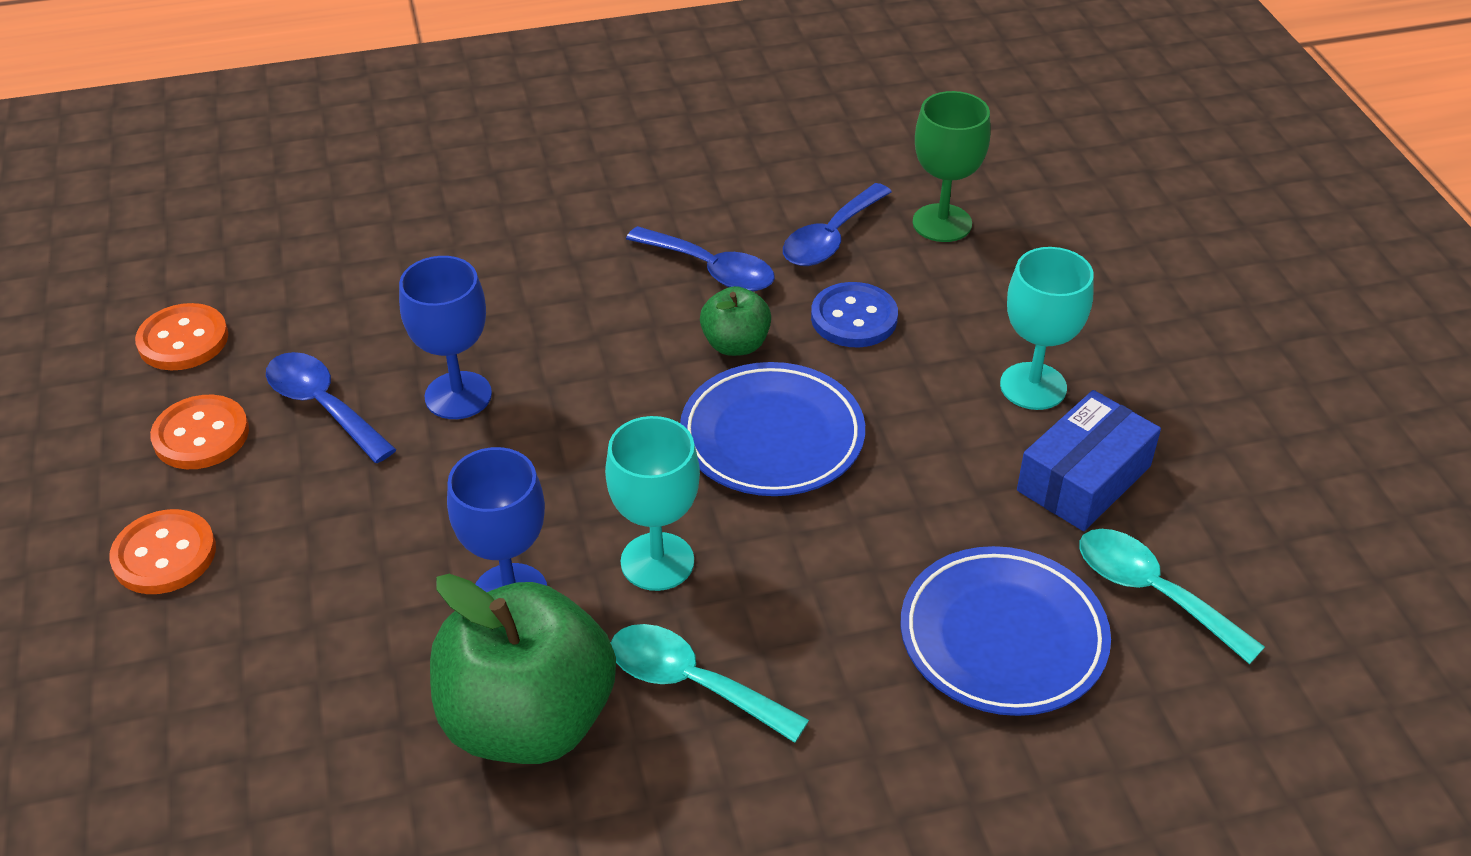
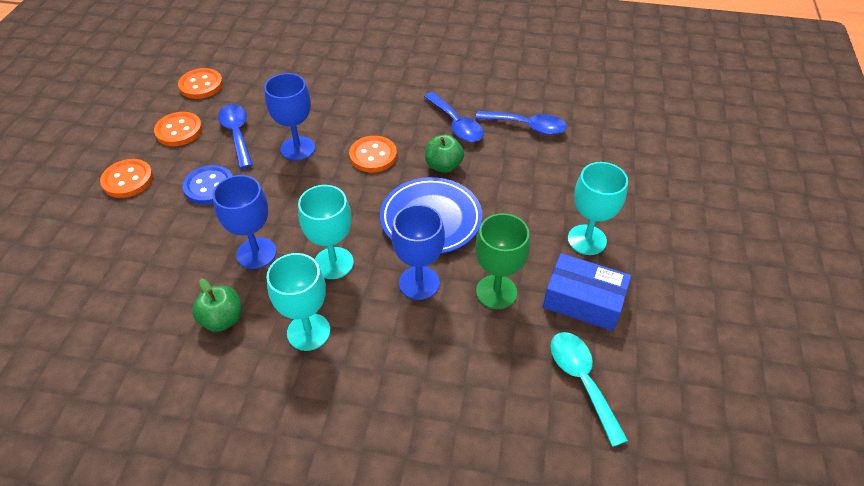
camera: 25 degrees right, 5 degrees up
green apple [430,574,616,764] -> green apple [192,279,242,332], size x0.49
turquoise spoon [611,624,809,743] -> turquoise goblet [267,253,330,351]
blue spoon [783,183,892,266] -> blue spoon turned 135 degrees counterclockwise [475,111,567,135]
blue button [811,282,898,347] -> blue button moved to [183,165,232,205]
blue plate [901,546,1111,716] -> none
green goblet [913,91,991,242] -> green goblet moved to [475,213,530,309]
blue box [1017,390,1161,531] -> blue box turned 45 degrees clockwise [543,253,631,331]
none -> orange button [349,136,397,172]
none -> blue goblet [391,204,445,300]

